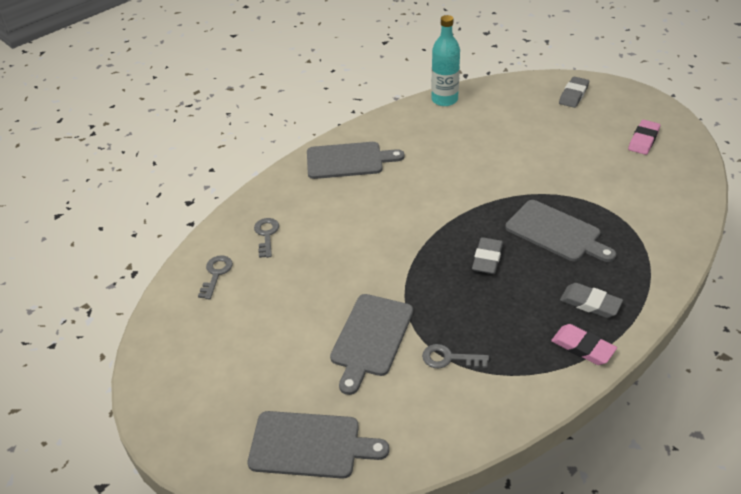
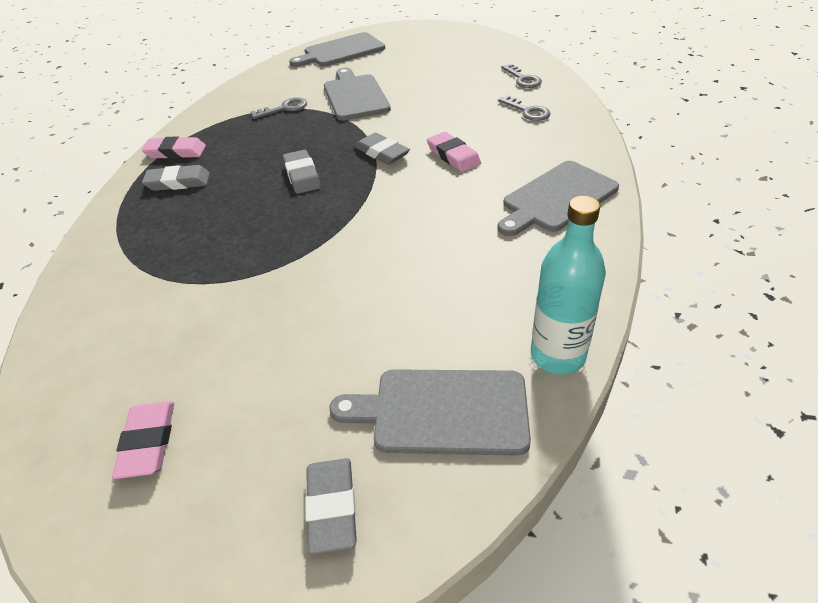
camera: 145 degrees right, 0 degrees up
grey cutting board [505,200,616,262] -> grey cutting board moved to [329,369,531,456]
none -> grey eraser [355,133,410,164]
none -> pink eraser [427,132,481,172]

